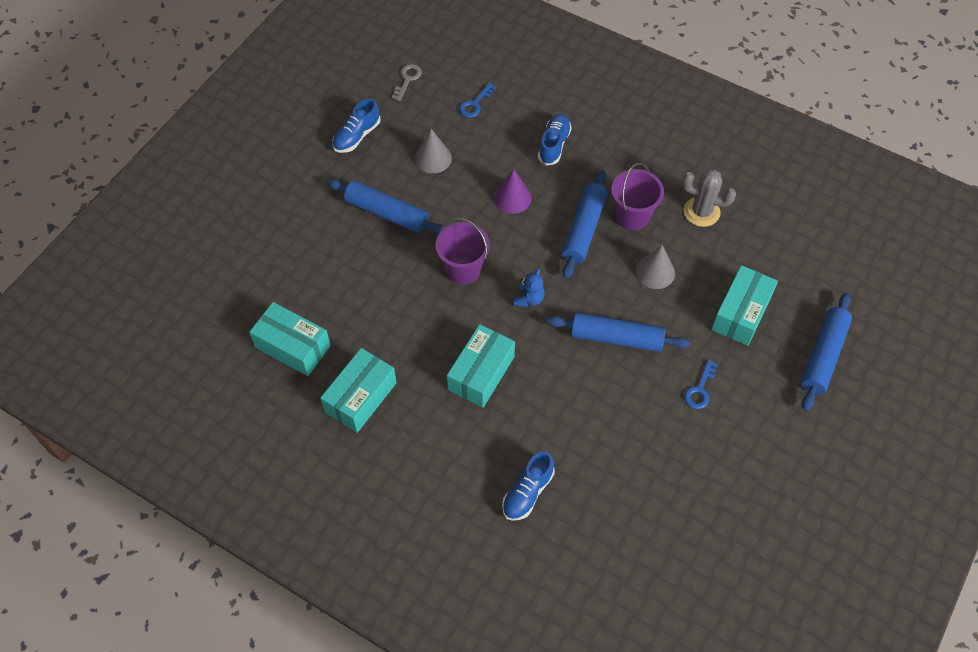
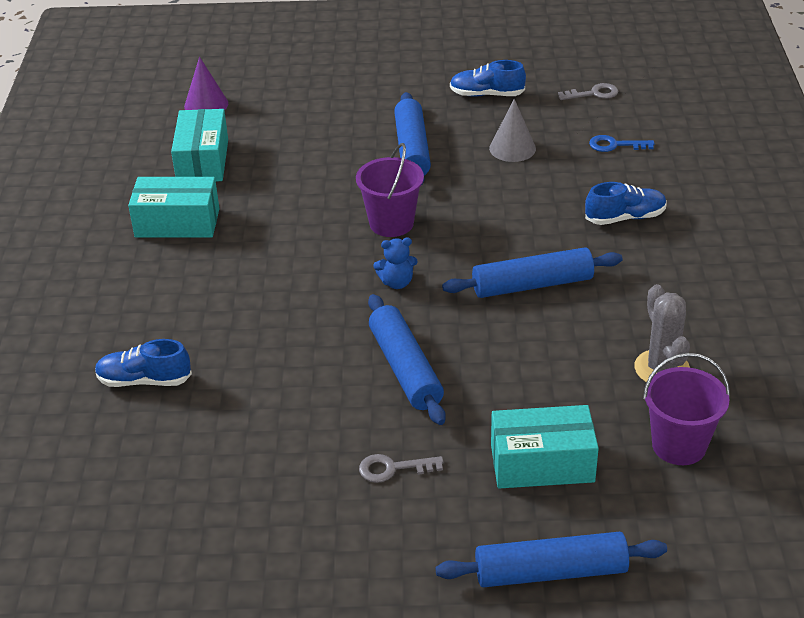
camera: 60 degrees right, 20 degrees down
turquoise box [447,324,515,408] -> none
purple cone [494,169,532,214] -> purple cone moved to [184,57,228,110]
purple bucket [611,163,664,230] -> purple bucket moved to [643,353,730,465]
grey cone [636,245,675,289] -> none
blue key [684,360,718,409] -> grey key [359,454,443,483]

